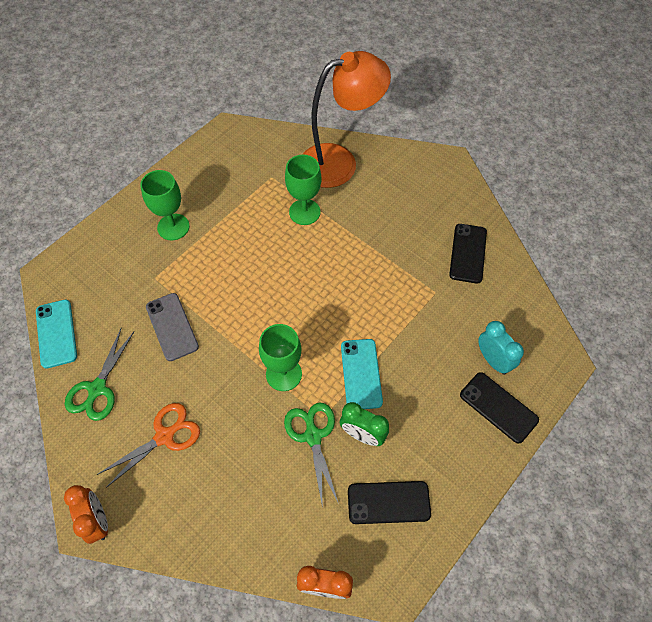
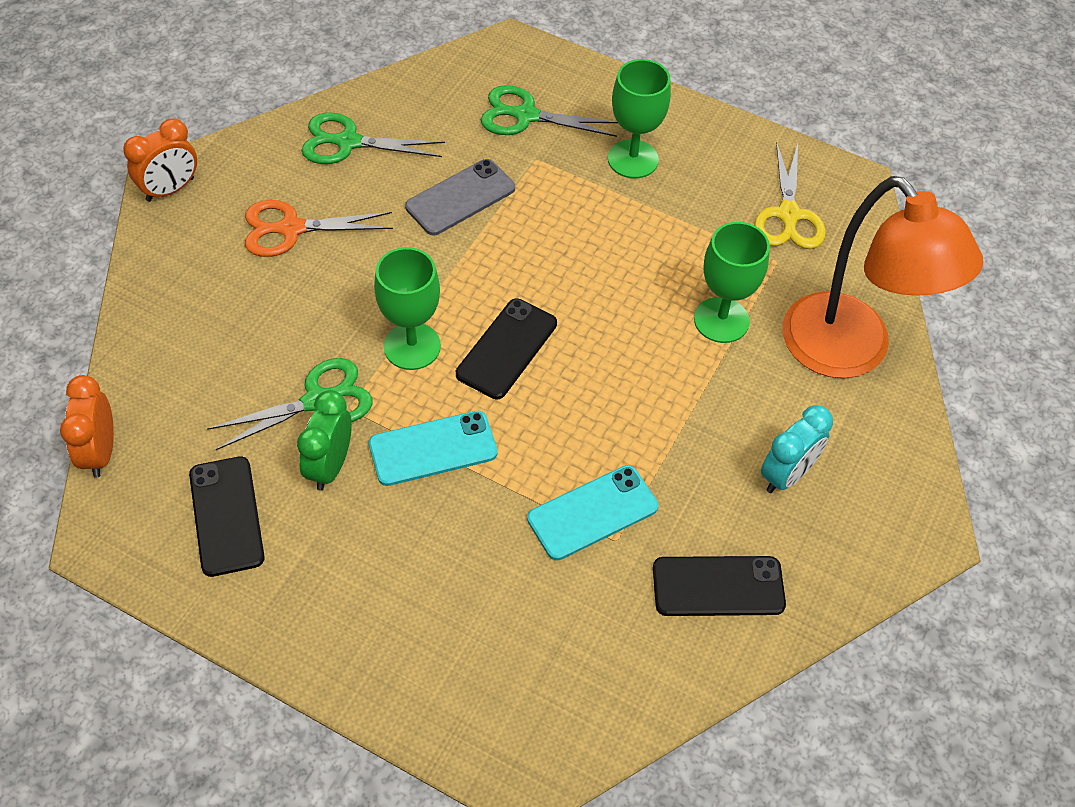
camera: 75 degrees right, 5 degrees down
turquoise phone [36,300,77,369] -> turquoise phone moved to [527,465,658,560]
orange scissors [97,403,200,488] -> orange scissors turned 135 degrees clockwise [245,200,393,257]
black phone [460,372,539,444] -> black phone moved to [456,298,557,399]
turquoise clock [478,321,524,375] -> turquoise clock moved to [761,405,833,493]
none -> green scissors [481,85,618,137]
none -> yellow scissors [754,141,826,249]

